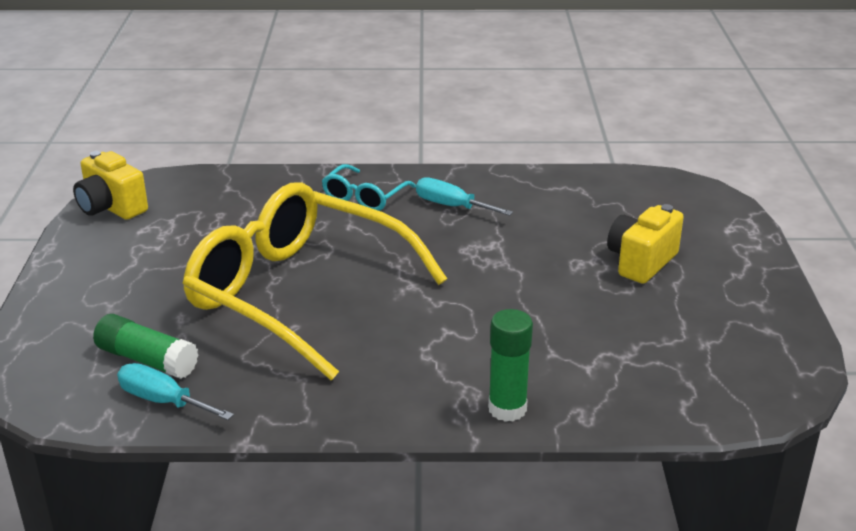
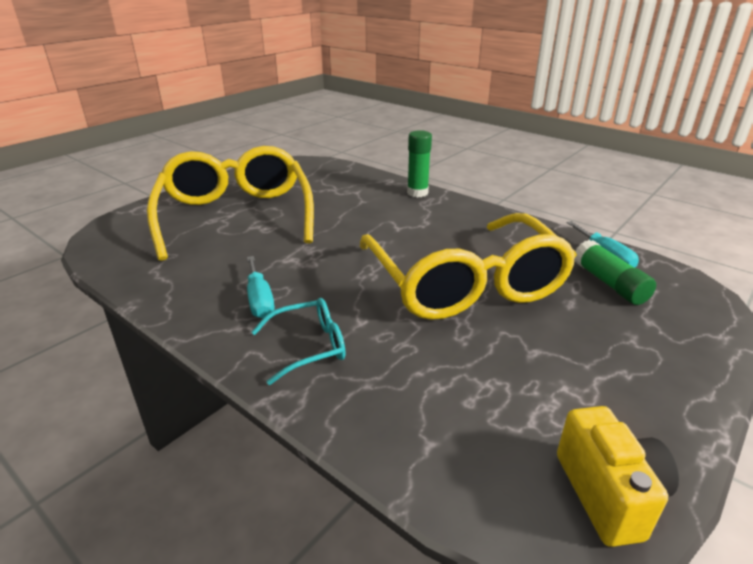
camera: 140 degrees left, 0 degrees up
yellow camera [607,204,684,284] -> yellow glasses [147,146,314,261]

